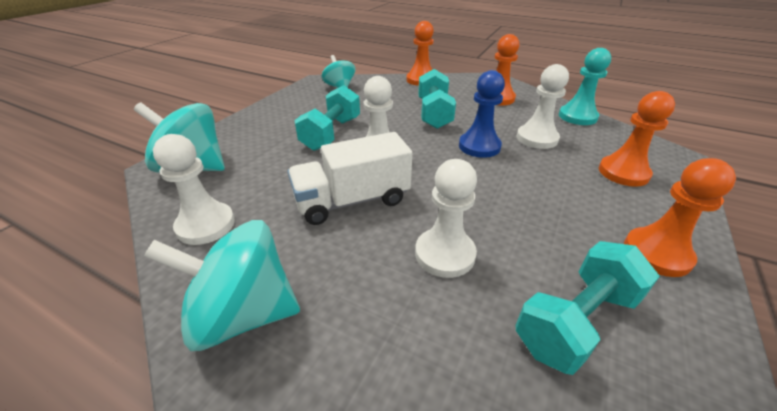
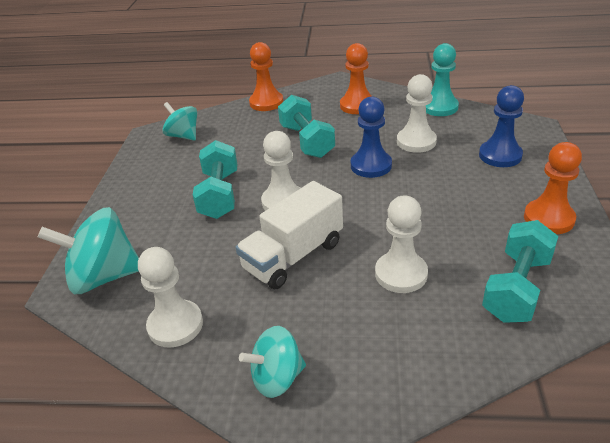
camera: 20 degrees left, 0 degrees up
turquoise spinning top [144,220,300,351] -> turquoise spinning top [239,326,306,398], size x0.63
orange pawn [599,91,675,187] -> blue pawn [479,85,524,167]

